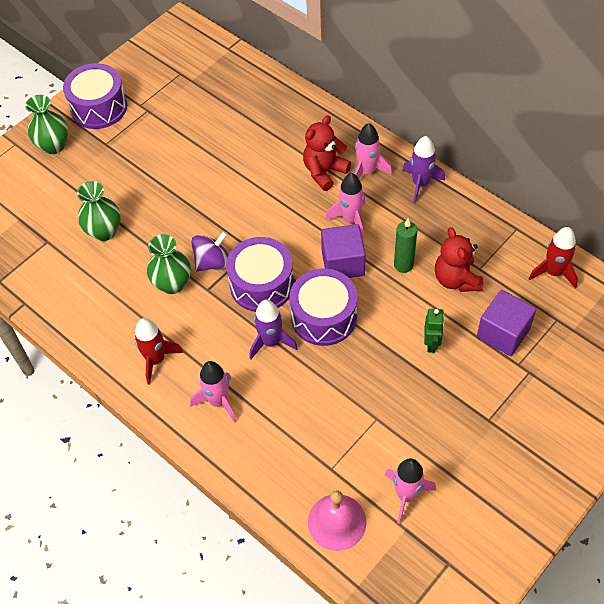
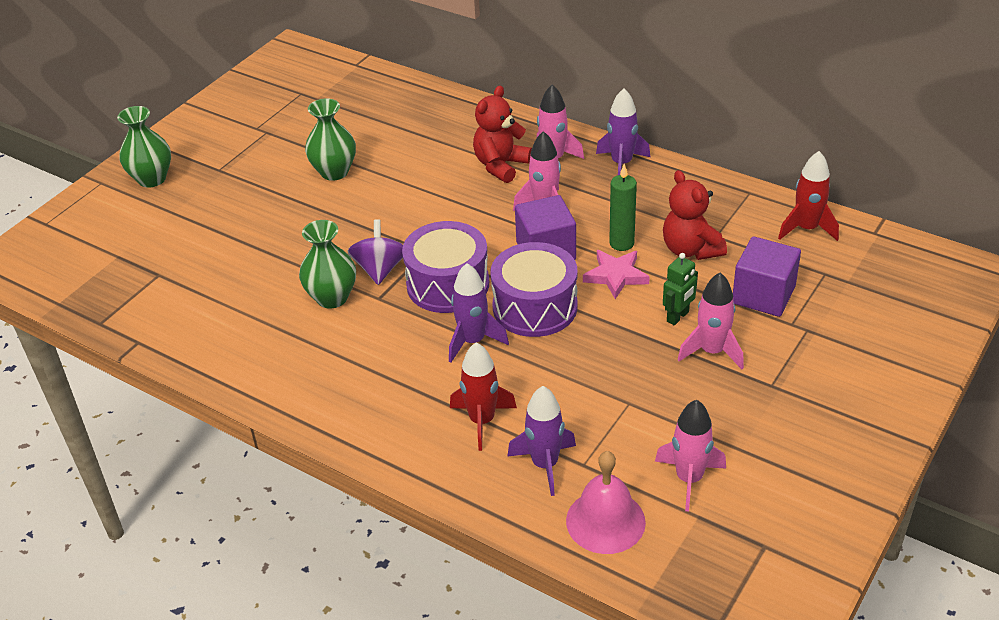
camera: 10 degrees left, 15 degrees down
purple drum [63,63,127,129] -> none
green vase [77,181,121,241] -> green vase moved to [305,98,356,181]
red rocket [134,318,183,385] -> red rocket moved to [450,343,517,451]
pink rocket [190,361,236,423] -> pink rocket moved to [678,273,744,369]
purple spinning top [191,231,229,272] -> purple spinning top turned 45 degrees counterclockwise [348,219,403,285]
green robot [424,309,444,353] -> green robot turned 45 degrees clockwise [663,253,698,325]
none -> purple rocket [507,386,576,496]
none -> pink star [583,250,650,299]

